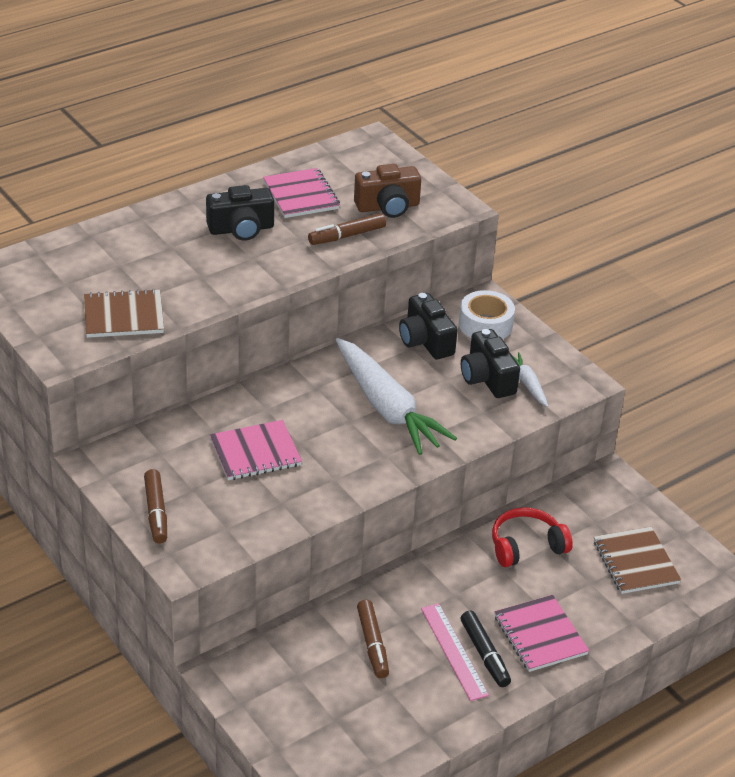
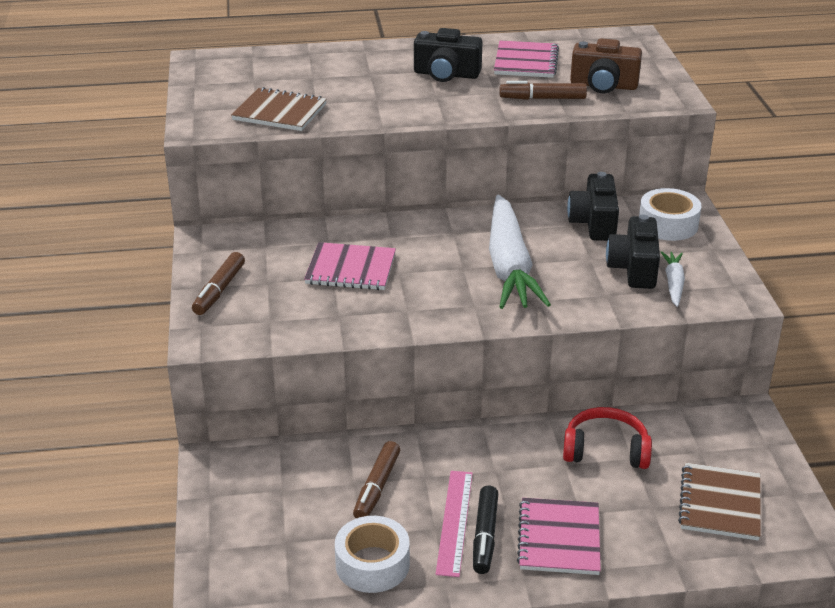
camera: 30 degrees right, 5 degrees down
none -> white tape [335,516,410,593]

